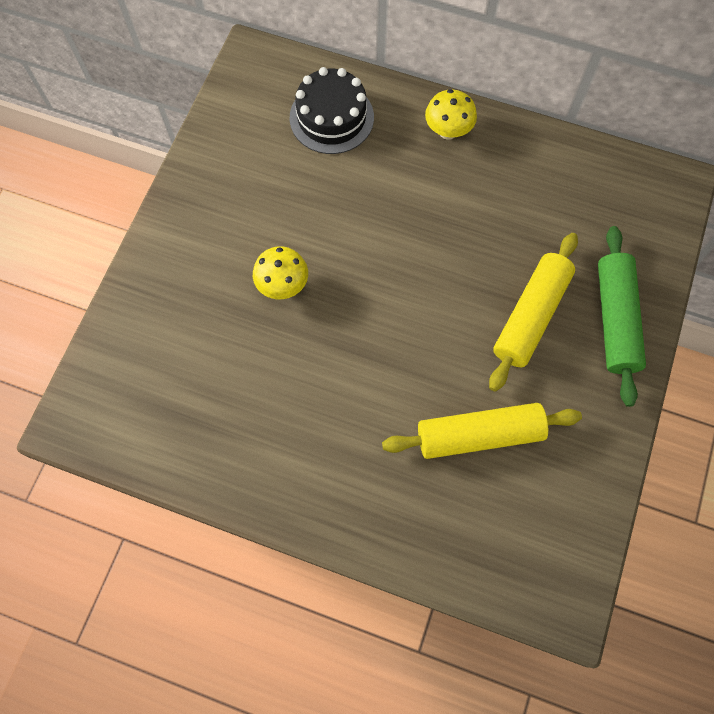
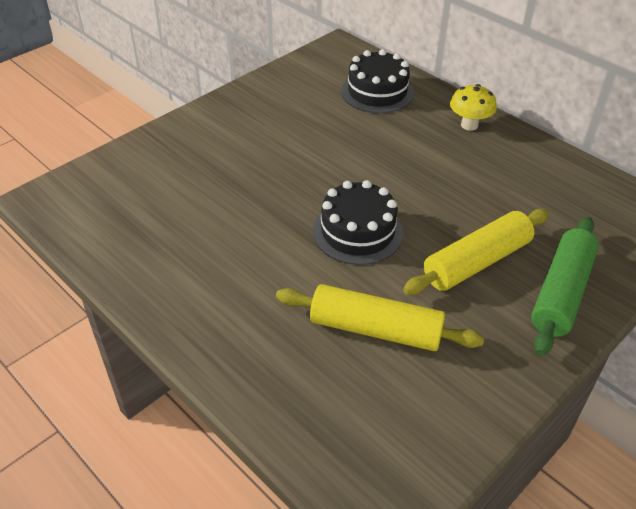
camera: 25 degrees right, 25 degrees down
yellow mushroom [253,246,308,299] -> none
none -> black cake [313,180,403,265]

